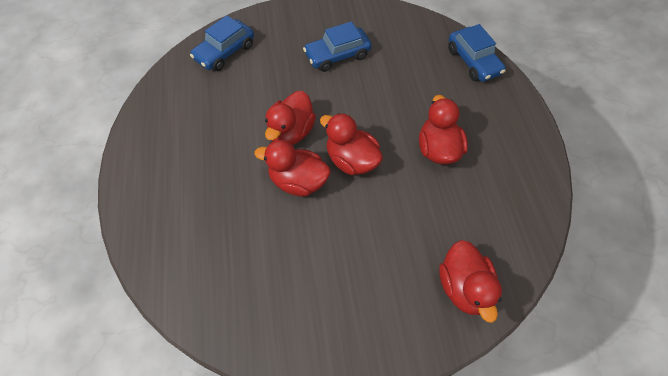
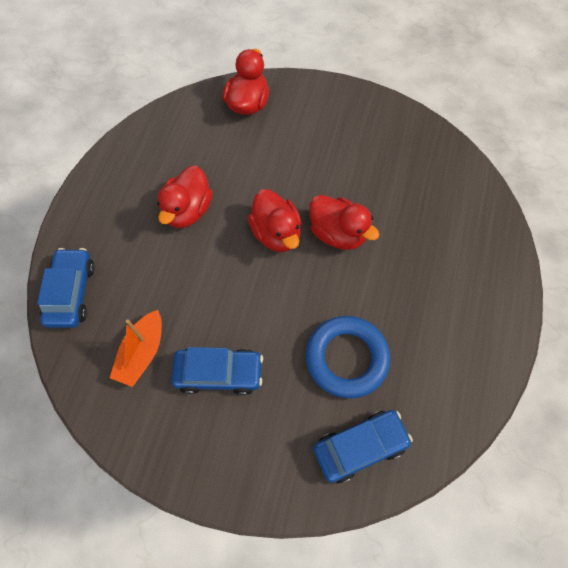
camera: 155 degrees left, 5 degrees up
red duck [265,91,316,145] -> none
none -> orange boat [110,310,162,387]
none -> blue ring [306,316,390,398]

